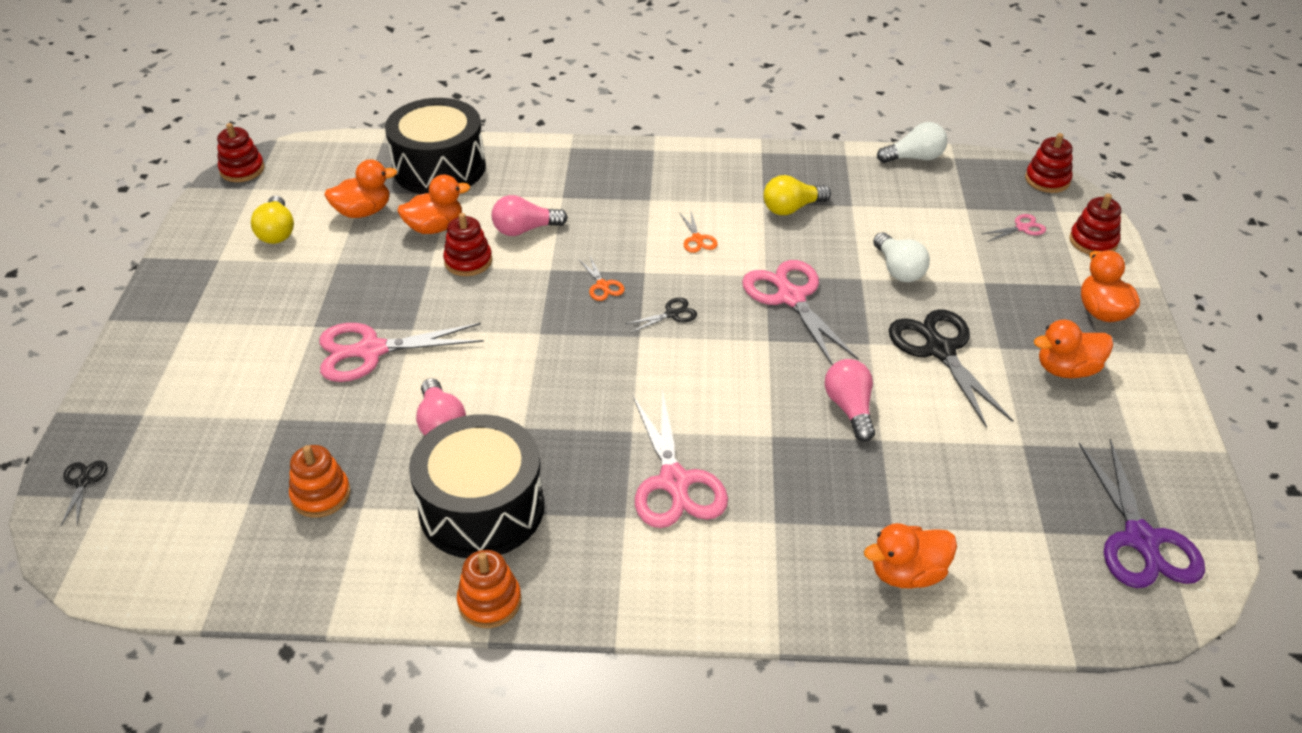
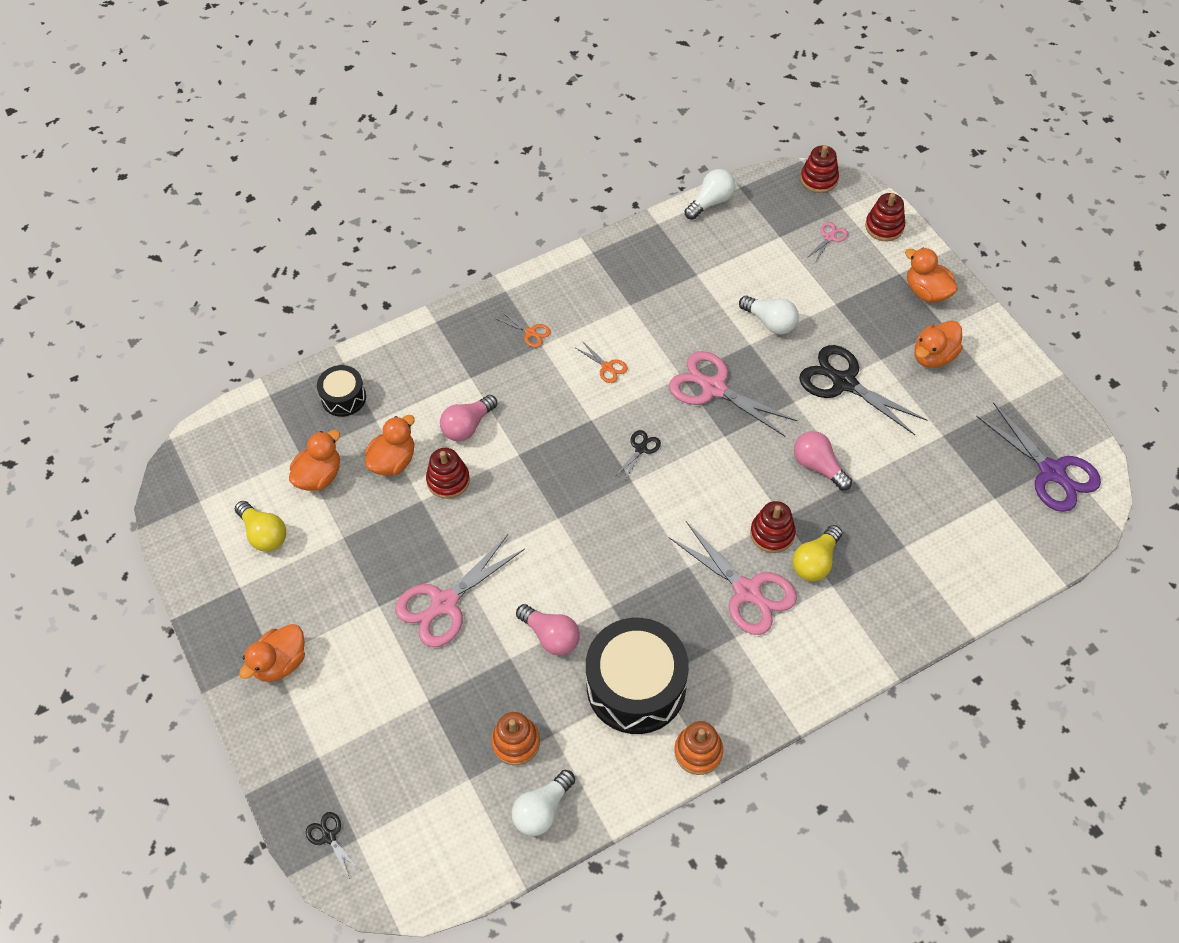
camera: 30 degrees left, 15 degrees up
red stacking toy [217,123,265,182] -> red stacking toy moved to [750,501,796,553]
black drum [385,98,486,194] -> black drum [317,365,366,417], size x0.51
orange scissors [578,256,625,301] -> orange scissors moved to [496,311,551,348]
yellow light bulb [763,175,831,215] -> yellow light bulb moved to [792,525,842,581]
orange duck [864,523,957,589] -> orange duck moved to [239,624,305,682]
none -> white light bulb [512,770,575,836]

